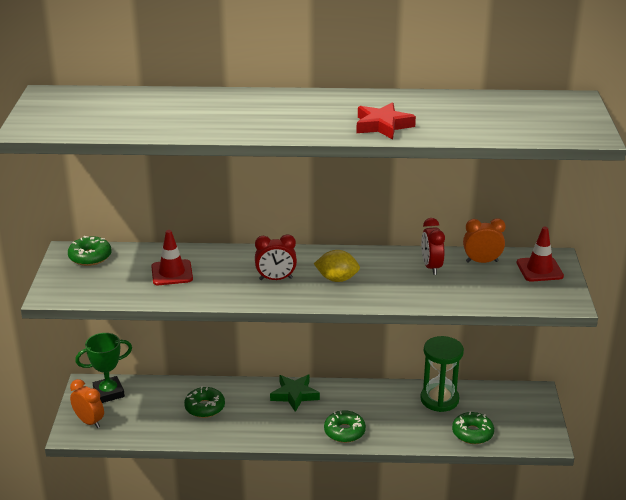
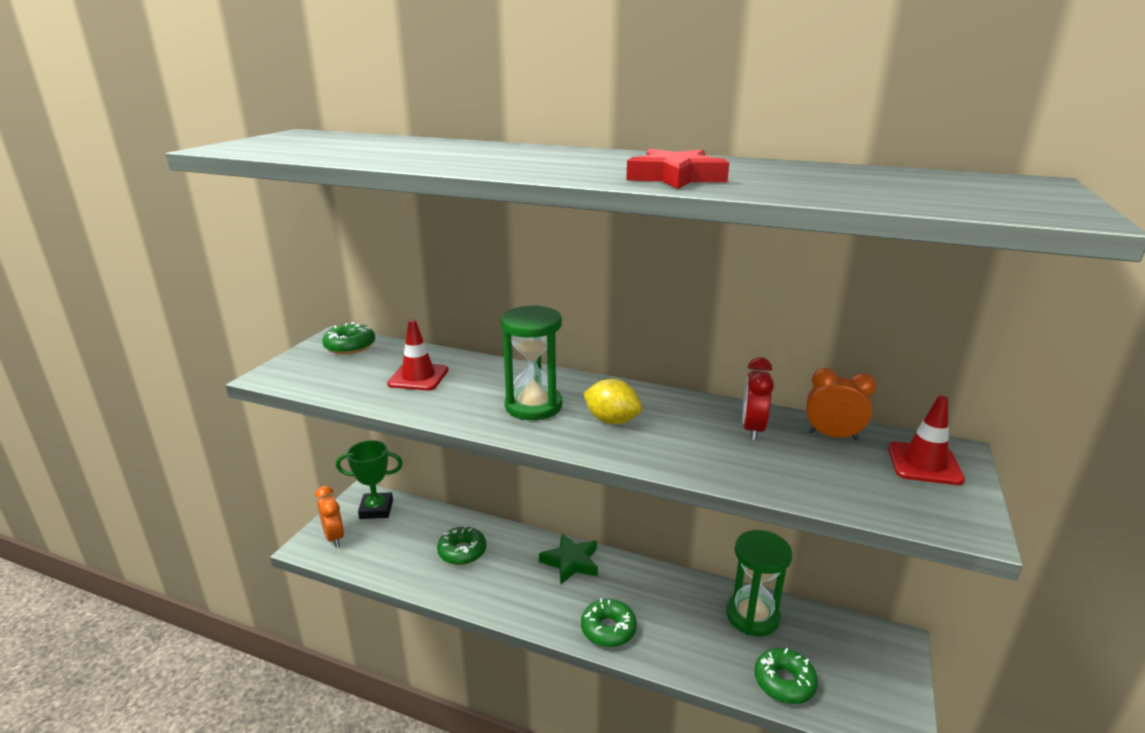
camera: 20 degrees right, 5 degrees down
red clock [255,234,297,280] -> green hourglass [500,305,562,420]

